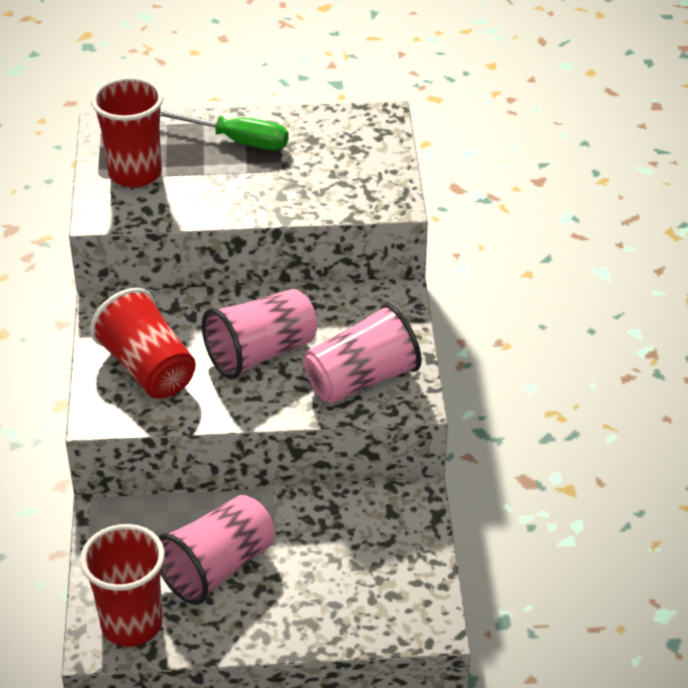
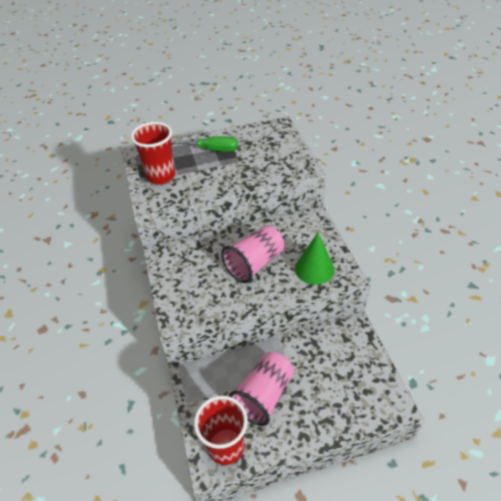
camera: 10 degrees left, 5 degrees up
red cup [90,288,196,399] -> none
pink cup [303,303,422,403] -> green cone [295,233,334,285]

